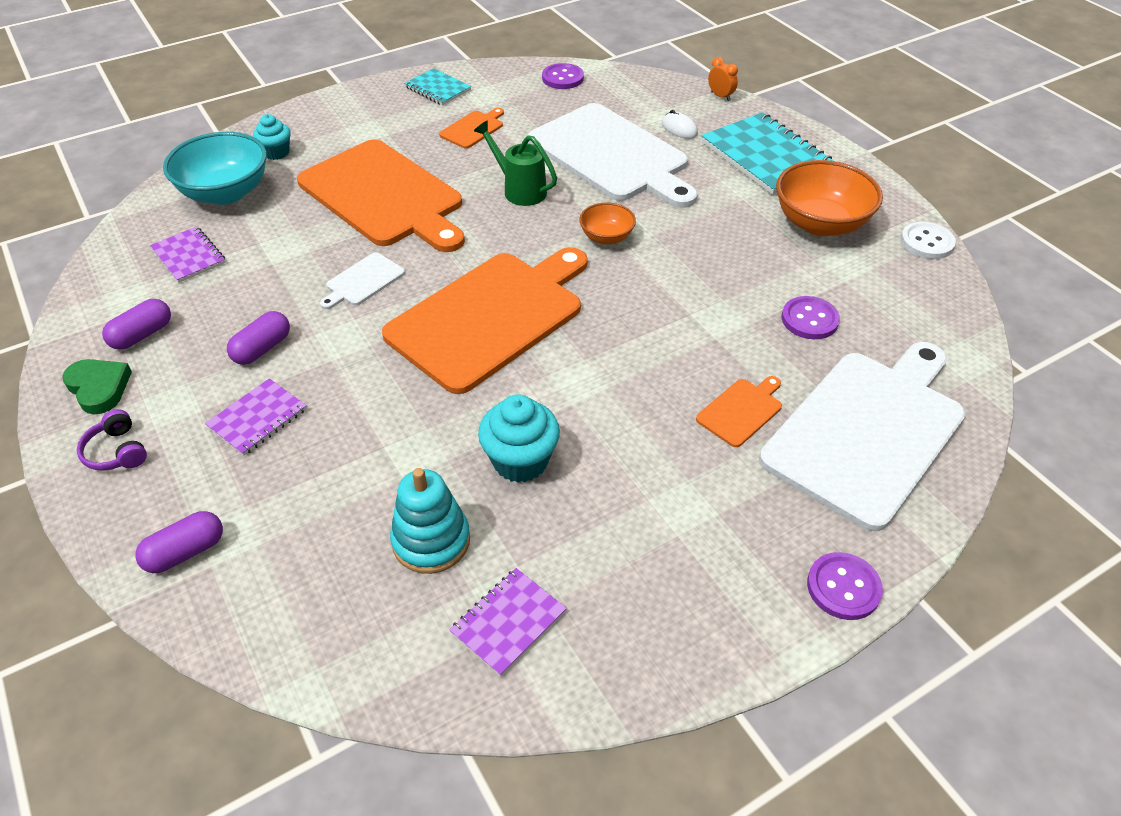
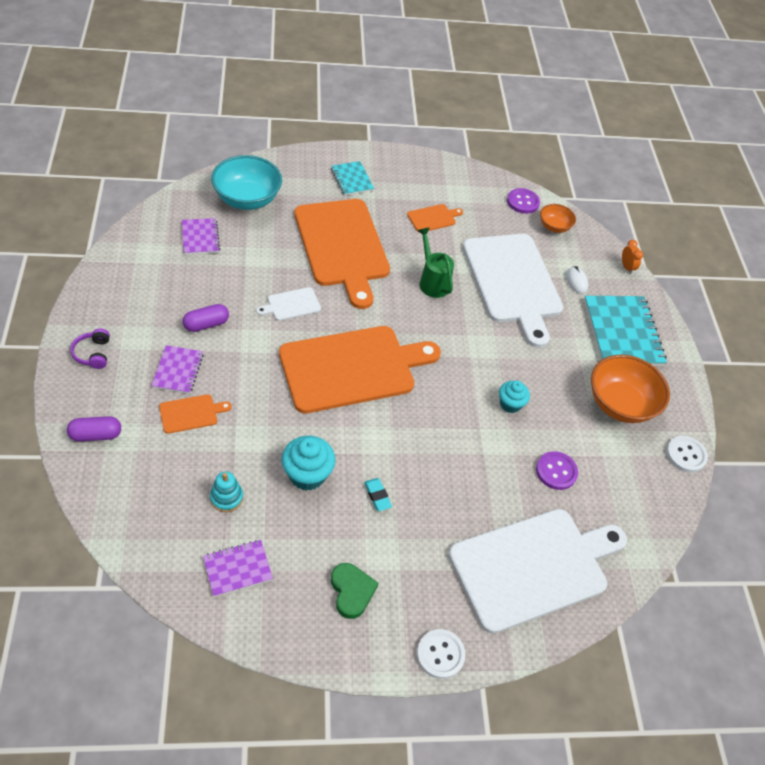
camera: 20 degrees right, 5 degrees up
green heart [62,359,132,414] -> green heart moved to [331,563,378,619]
purple capsule [102,299,171,350] -> none
purple notebook [205,378,307,456] -> purple notebook turned 60 degrees counterclockwise [151,345,204,394]
turquoise cupcake [253,114,291,160] -> turquoise cupcake moved to [499,381,530,413]
turquoise stacking toy [390,468,470,574] -> turquoise stacking toy [210,471,243,512], size x0.66
turquoise notebook [404,68,471,105] -> turquoise notebook moved to [331,161,374,196]
orange bowl [579,203,636,245] -> orange bowl moved to [540,204,576,233]
orange cutting board [696,376,782,447] -> orange cutting board moved to [159,394,232,434]
purple button [807,552,883,620] -> white button [417,629,465,679]
none -> turquoise eraser [364,478,392,511]

